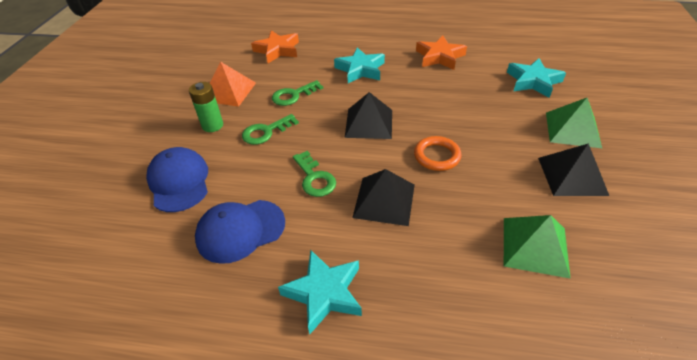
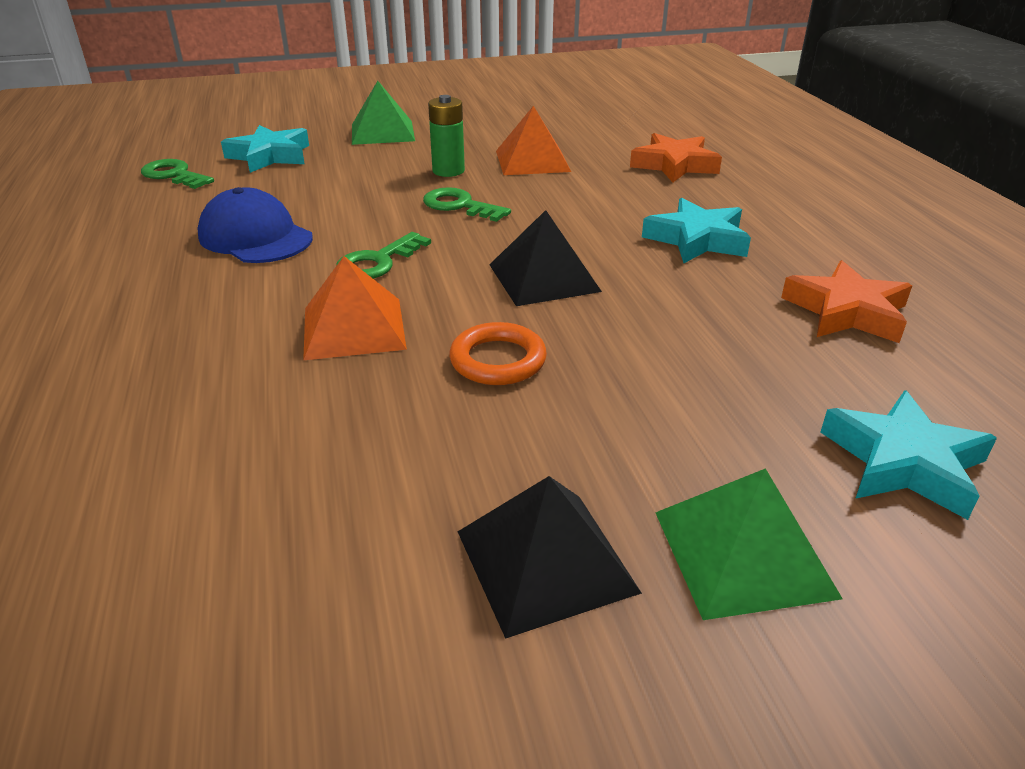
camera: 65 degrees right, 10 degrees down
blue cap [146,147,208,212] -> none
green key [272,80,323,106] -> green key moved to [141,159,214,189]
turquoise star [278,250,362,334] -> turquoise star moved to [221,125,309,173]
black pyramid [352,169,415,226] -> orange pyramid [303,256,407,360]
green pyramid [504,215,571,279] -> green pyramid moved to [352,81,415,145]

